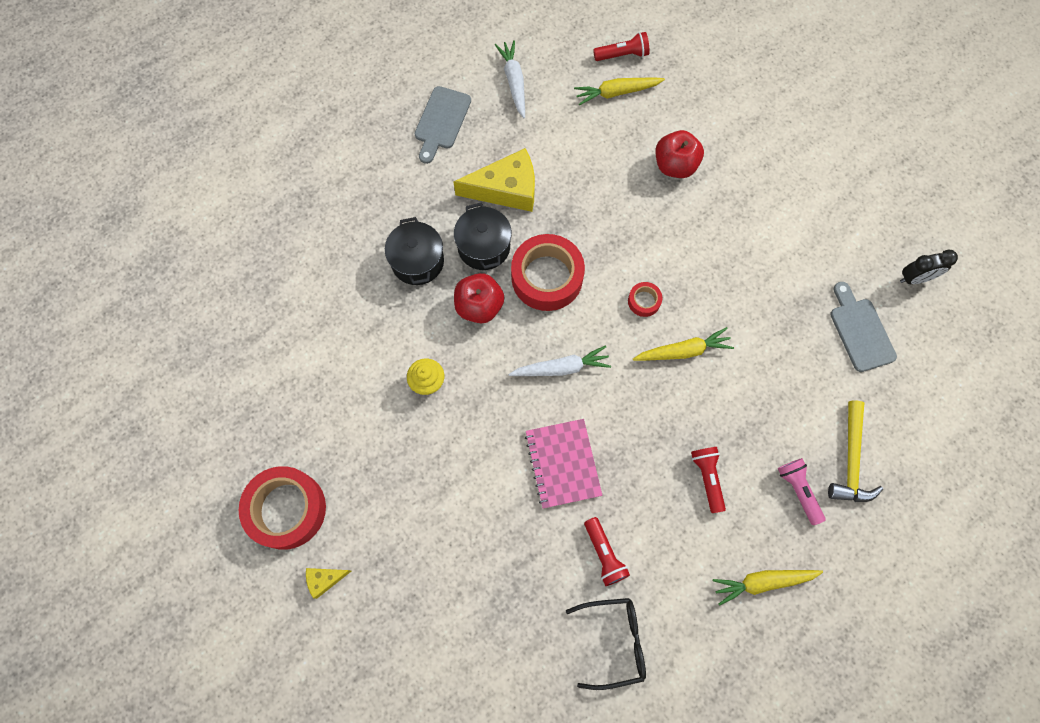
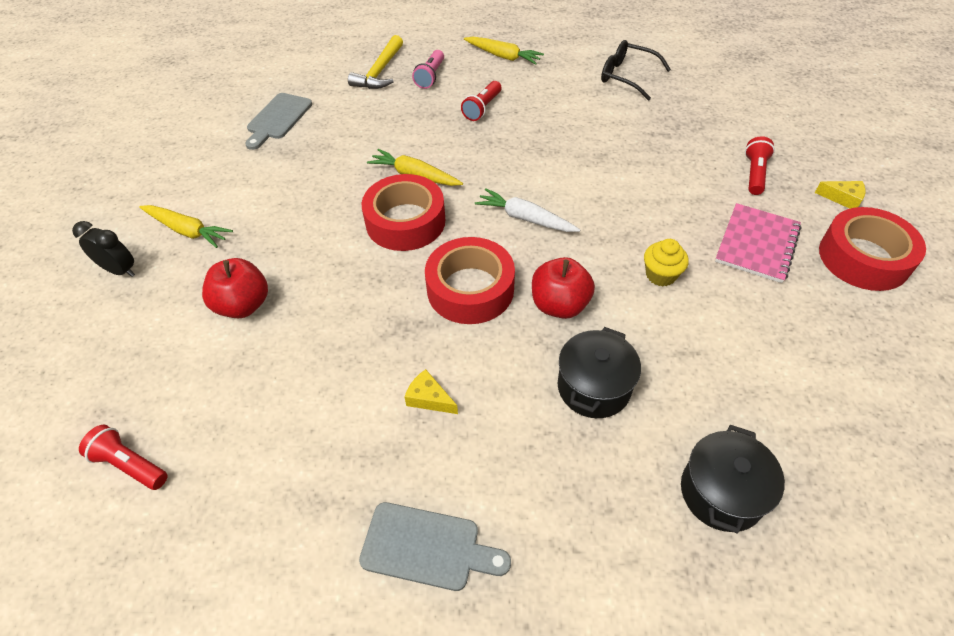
camera: 140 degrees left, 20 degrees down
grey cutting board [415,86,471,164] -> grey cutting board turned 45 degrees clockwise [359,502,511,591]
yellow cheese [453,148,535,212] -> yellow cheese [404,369,458,414], size x0.47
black pot [454,203,512,270] -> black pot moved to [681,425,785,534]
white carrot [495,40,525,118] -> none
pink notebook [525,419,602,508] -> pink notebook moved to [715,203,802,283]
yellow carrot [574,77,665,106] -> yellow carrot moved to [139,205,233,248]
red flashlight [584,517,630,586] -> red flashlight moved to [745,136,775,195]
red tape [628,282,663,317] -> red tape [362,174,445,251], size x2.20
yellow hammer [828,401,883,502] -> yellow hammer turned 150 degrees clockwise [348,35,403,89]
black clock [900,249,958,284] -> black clock moved to [72,221,135,277]

